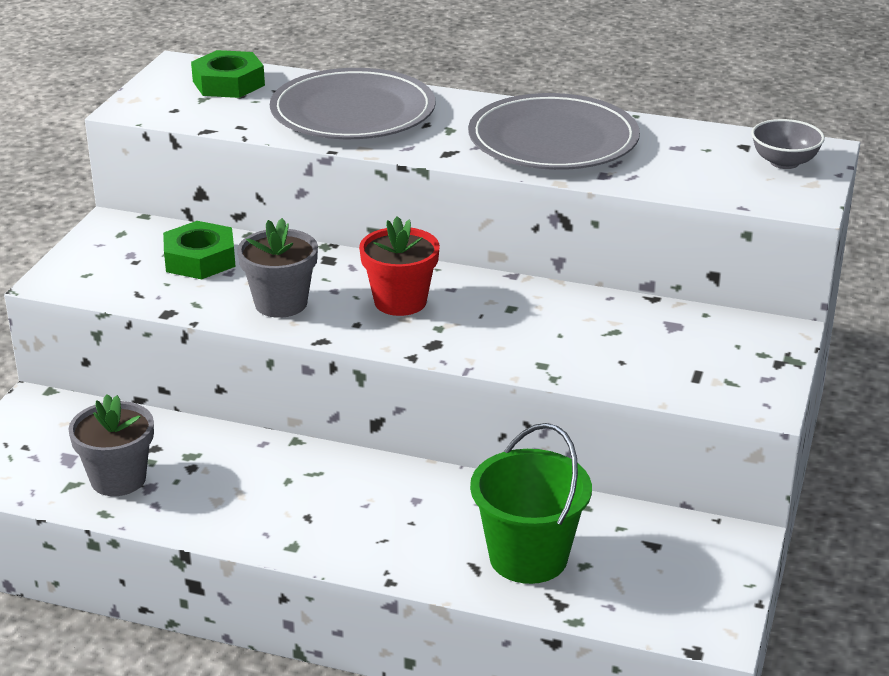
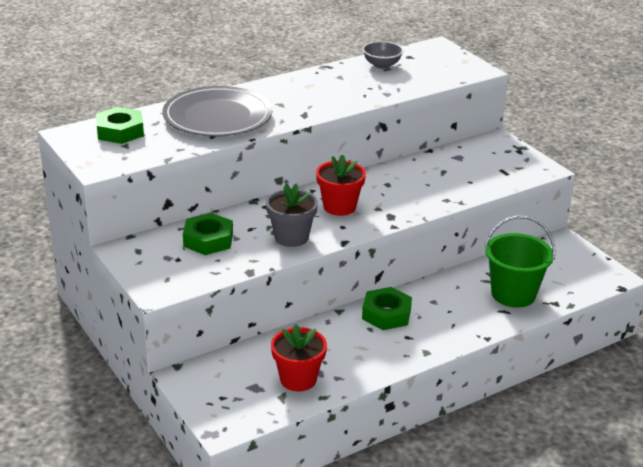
camera: 50 degrees left, 0 degrees up
grey flower pot [68,394,154,496] -> red flower pot [271,324,327,391]
grey plate [468,93,640,170] -> none
grey bowl [751,119,825,169] -> grey bowl moved to [363,41,403,69]
none -> green nut [362,287,412,330]

